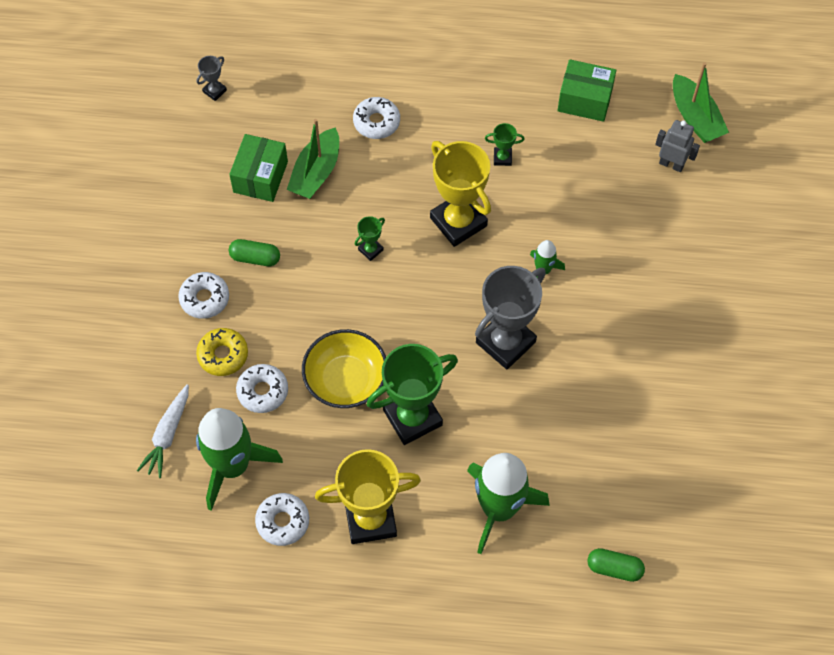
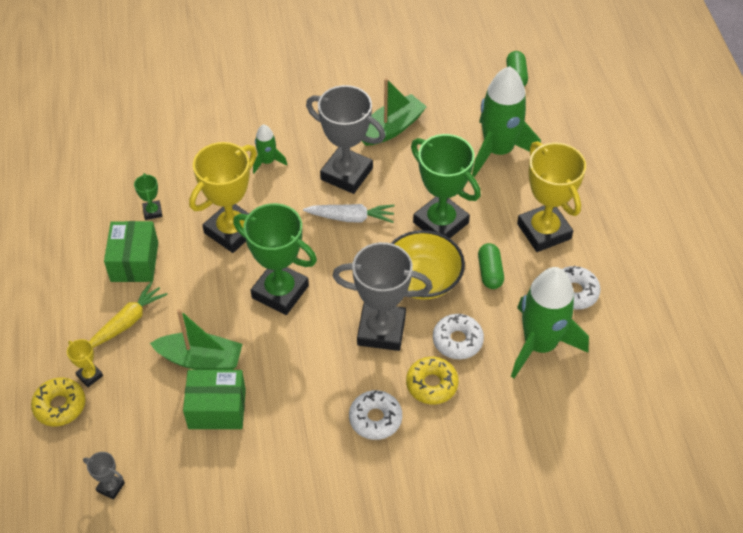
camera: 105 degrees left, 10 degrees down
white carrot [137,384,189,478] -> white carrot moved to [303,204,395,223]
green capsule [229,239,280,266] -> green capsule moved to [478,243,504,289]
white donut [353,97,400,139] -> yellow carrot [89,281,168,348]
green trophy [355,216,385,261] -> green trophy [233,203,317,315], size x2.30
green box [557,59,616,122] -> green box moved to [104,221,158,282]
grey robot [655,120,700,172] -> none
green boat [673,62,729,143] -> green boat moved to [362,78,427,146]
none -> yellow donut [31,378,86,426]
none -> yellow trophy [67,339,103,387]
none -> grey trophy [333,242,432,351]

